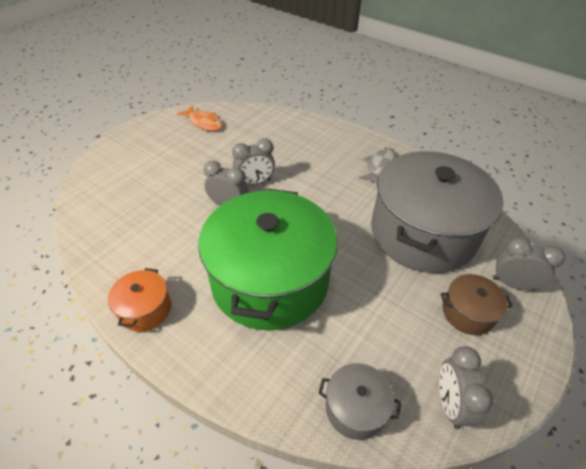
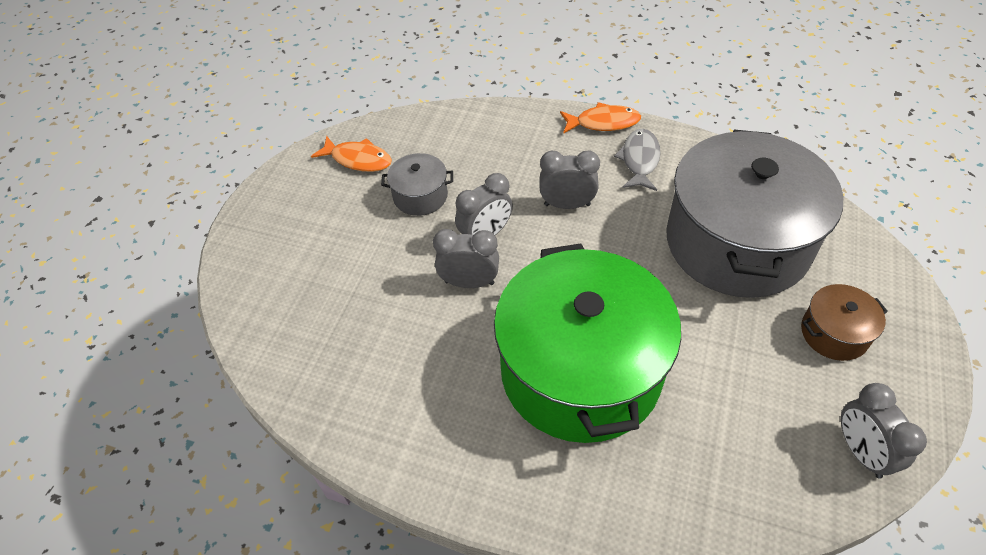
camera: 15 degrees left, 5 degrees up
orange pot [108,268,171,332] -> none
grey pot [318,363,401,440] -> grey pot moved to [381,153,453,216]
grey clock [493,237,565,291] -> grey clock moved to [539,150,600,209]
none -> orange fish [560,102,641,134]

